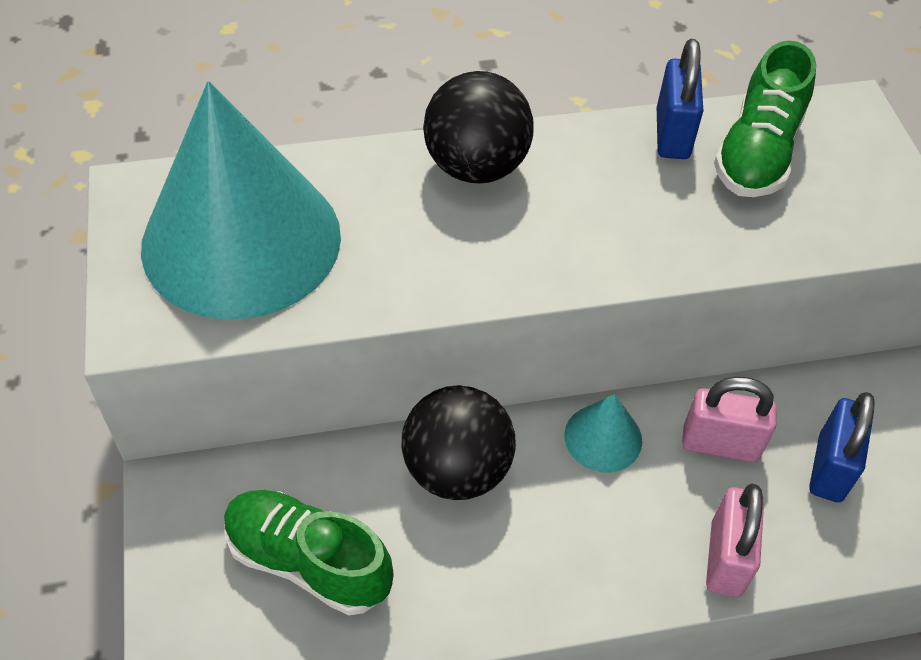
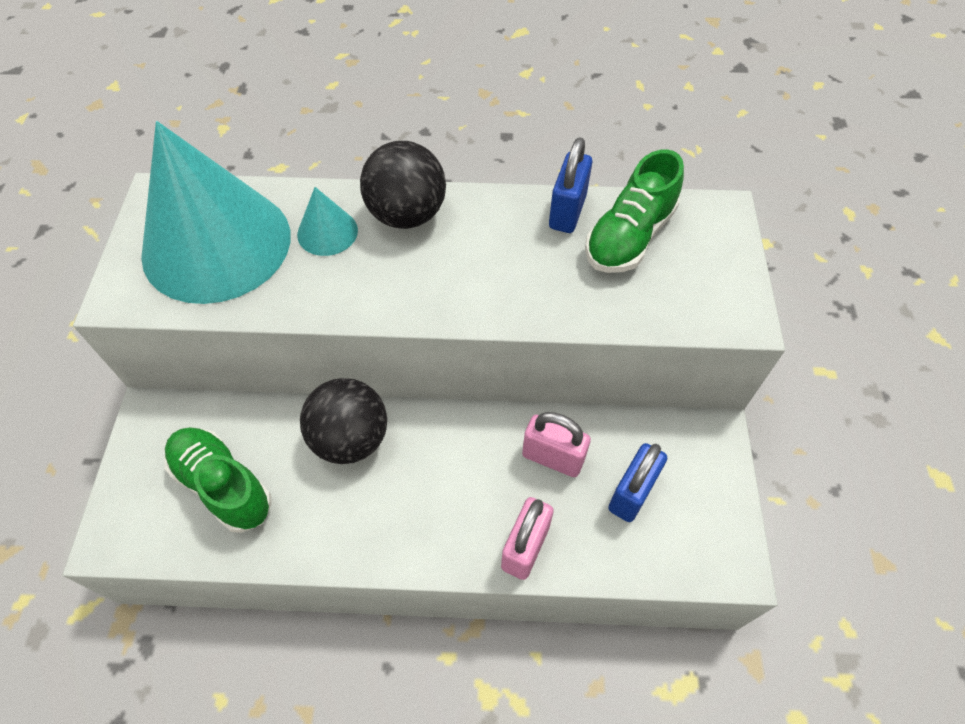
camera: 15 degrees right, 5 degrees up
turquoise cone [564,394,642,473] -> turquoise cone moved to [297,187,358,256]

